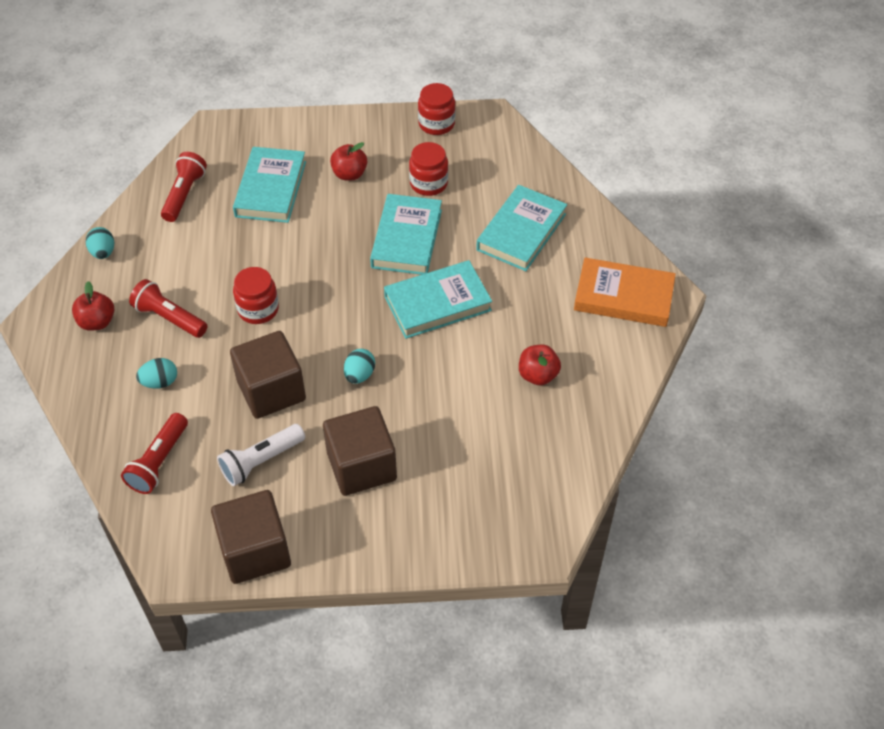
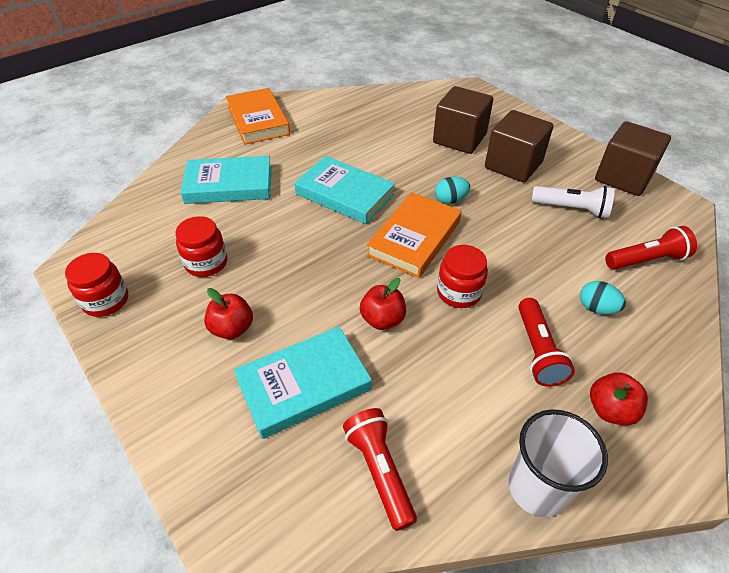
camera: 125 degrees left, 5 degrees down
turquoise egg [86,227,114,259] -> white cup [509,409,608,517]
red flashlight [161,152,207,222] -> red flashlight turned 90 degrees clockwise [343,408,417,531]
brown cube [230,331,306,419] -> brown cube moved to [433,86,493,154]
turquoise book [370,194,442,275] -> none
red apple [519,345,561,385] -> red apple moved to [360,278,406,330]
none -> orange book [367,192,462,278]

